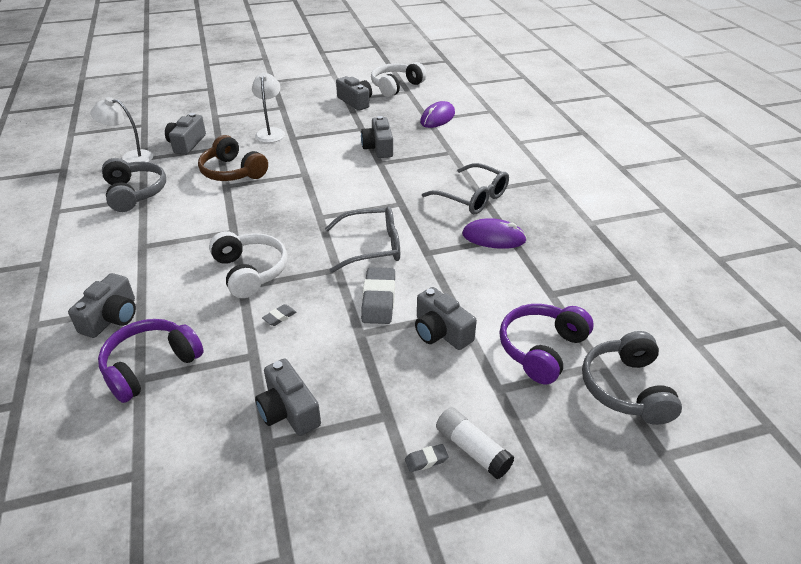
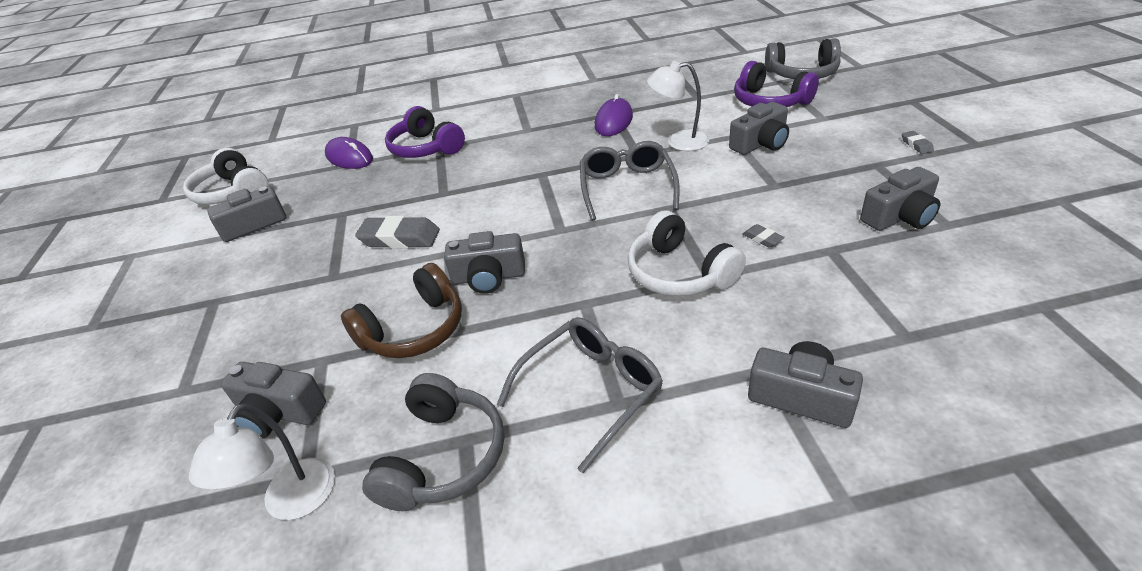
camera: 80 degrees left, 0 degrees up
purple headphones [98,319,204,403] -> purple headphones moved to [385,106,465,158]
grey headphones [102,158,166,212] -> grey headphones turned 120 degrees clockwise [362,373,504,511]
white headphones [209,231,287,298] -> white headphones turned 105 degrees counterclockwise [628,210,746,296]
white lamp [252,72,285,143] -> white lamp moved to [647,61,709,151]
grey camera [361,116,393,158] -> grey camera moved to [444,231,525,294]
grey eraser [361,267,395,324] -> grey eraser moved to [355,216,440,249]
grey glasses [422,163,509,214] -> grey glasses moved to [496,317,663,473]
white glue stick [436,407,515,479] -> none

